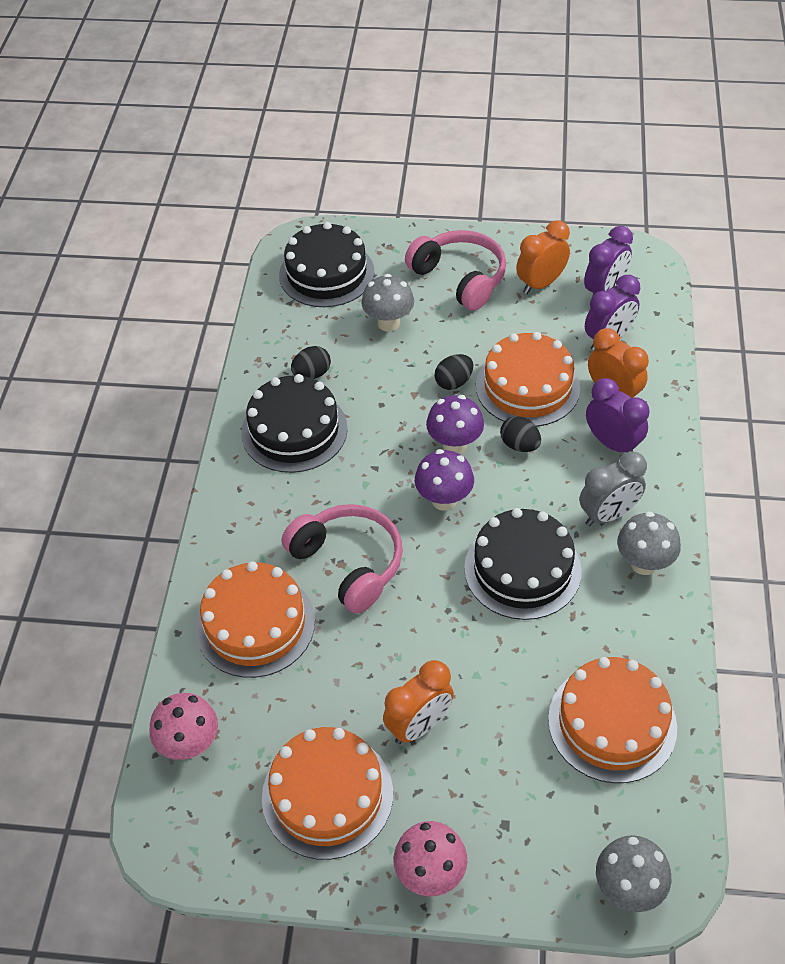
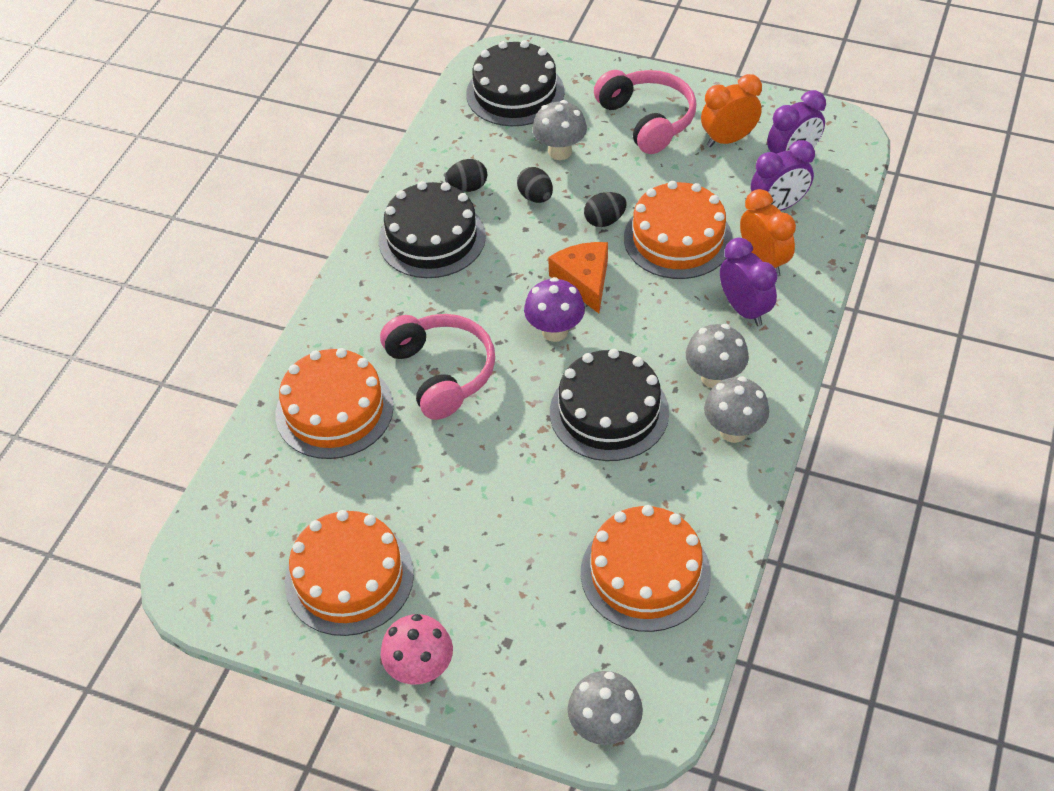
camera: 15 degrees right, 0 degrees up
pink mushroom [149,693,218,760] -> none
orange clock [383,660,454,744] -> none
purple mushroom [426,395,484,454] -> orange cheese [548,242,608,314]
black egg [500,416,541,452] -> black egg moved to [517,167,553,203]
grey clock [579,451,647,526] -> grey mushroom [686,324,749,388]

